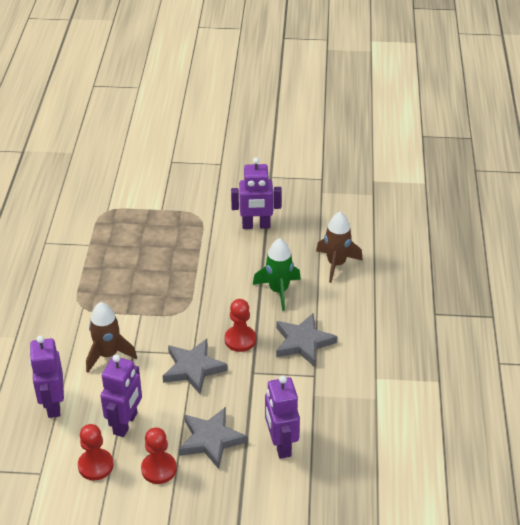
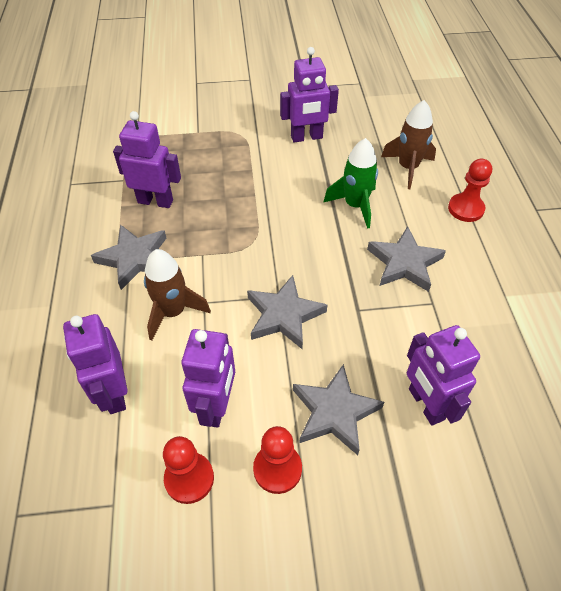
camera: 10 degrees left, 10 degrees up
red pawn [224,299,256,352] -> red pawn moved to [448,159,492,222]
none -> grey star [91,224,166,290]
none -> purple robot [113,111,181,208]

